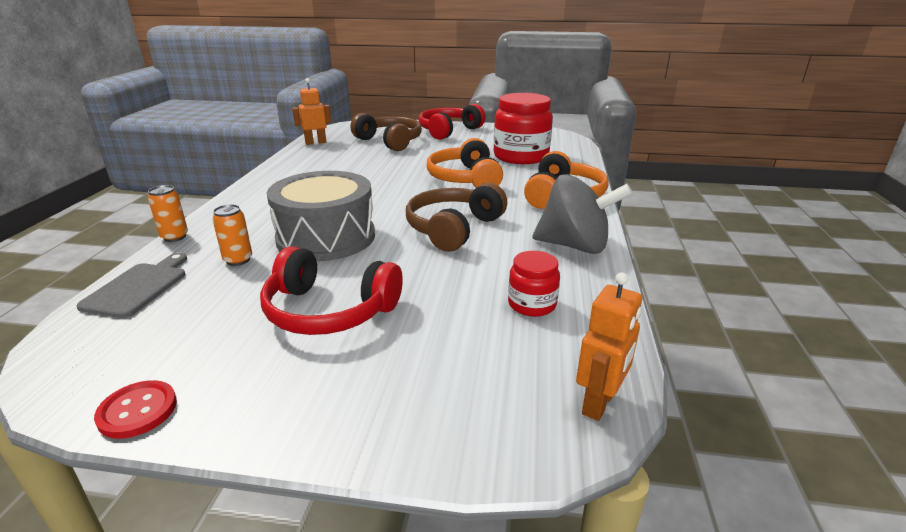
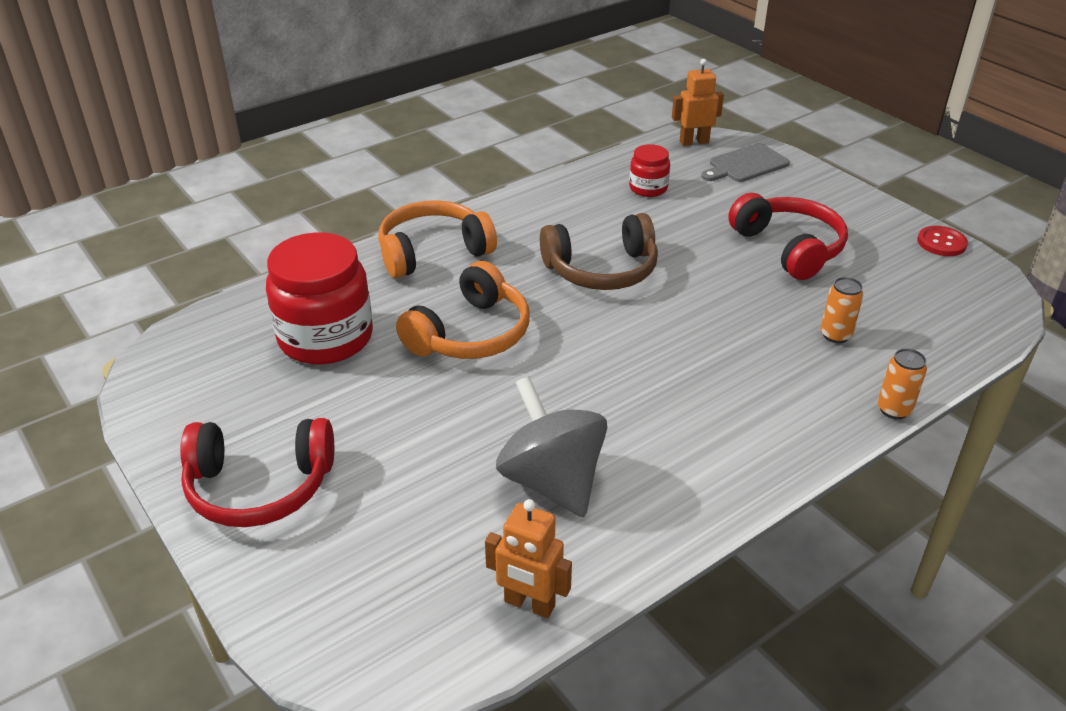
camera: 135 degrees left, 10 degrees up
grey cutting board [76,253,187,318] -> grey cutting board moved to [701,143,790,182]
grey drum [267,171,375,261] -> none
brown headphones [351,113,422,151] -> none
grey spinning top [533,174,633,254] -> grey spinning top moved to [496,376,607,517]

